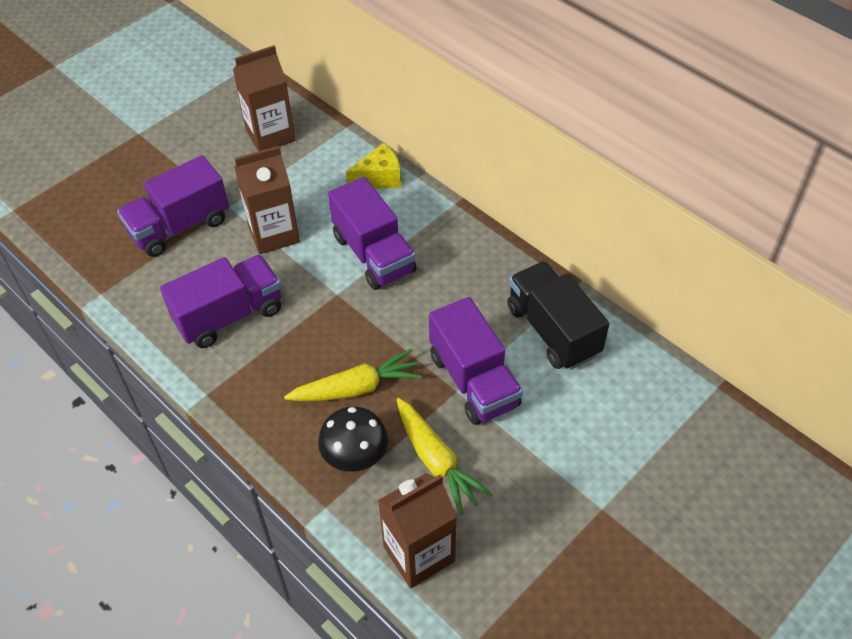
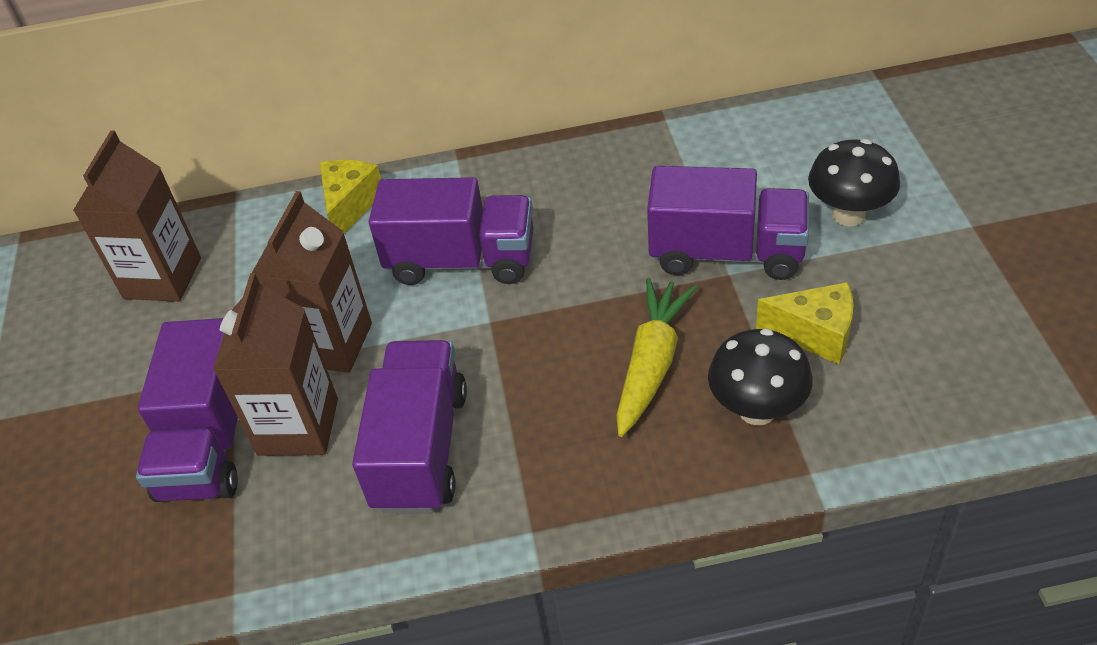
camera: 50 degrees left, 5 degrees down
brown carton [378,473,457,588] -> brown carton moved to [213,273,338,456]
yellow carrot [397,398,493,515] -> yellow cheese [756,282,854,364]
black truck [507,261,609,370] -> none
none -> black mushroom [808,139,900,226]

